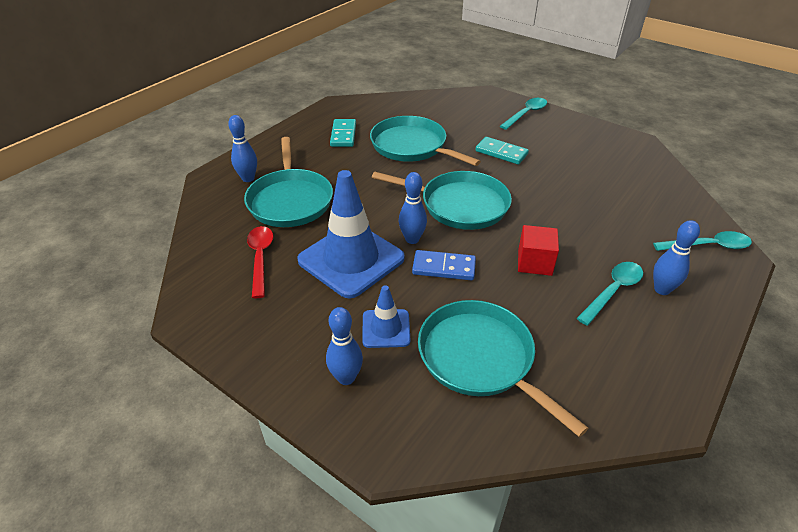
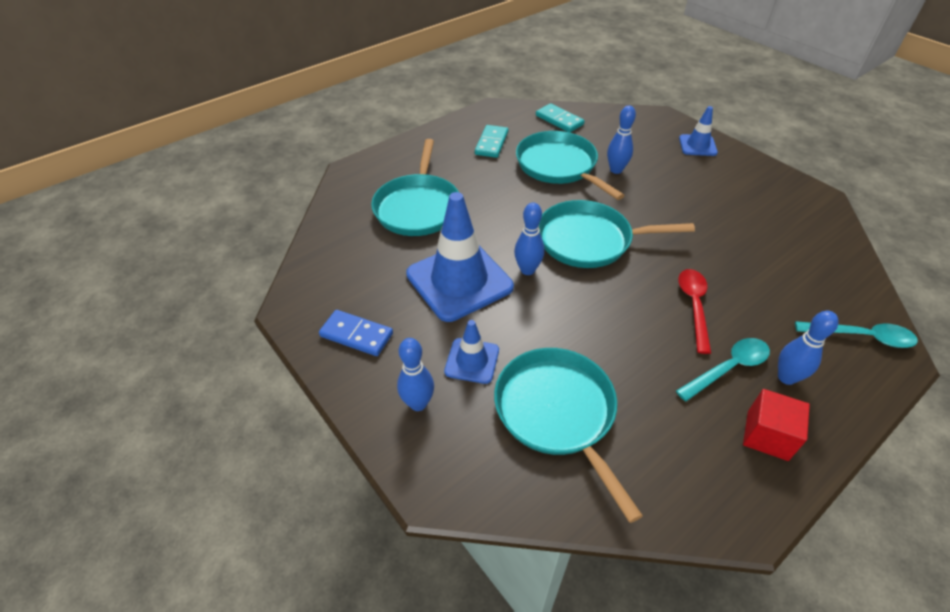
camera: 15 degrees right, 5 degrees up
blue bowling pin [228,115,257,182] -> blue bowling pin moved to [607,105,636,174]
red spoon [247,226,274,298] -> red spoon moved to [678,269,711,354]
turquoise pan [372,171,512,230] -> turquoise pan turned 150 degrees clockwise [539,200,695,268]
blue domino [412,250,476,280] -> blue domino moved to [319,310,393,356]
turquoise domino [475,137,529,165] -> turquoise domino moved to [536,103,585,133]
turquoise spoon [500,98,547,130] -> blue traffic cone [679,106,718,156]
red cube [518,225,559,276] -> red cube moved to [743,389,810,461]

